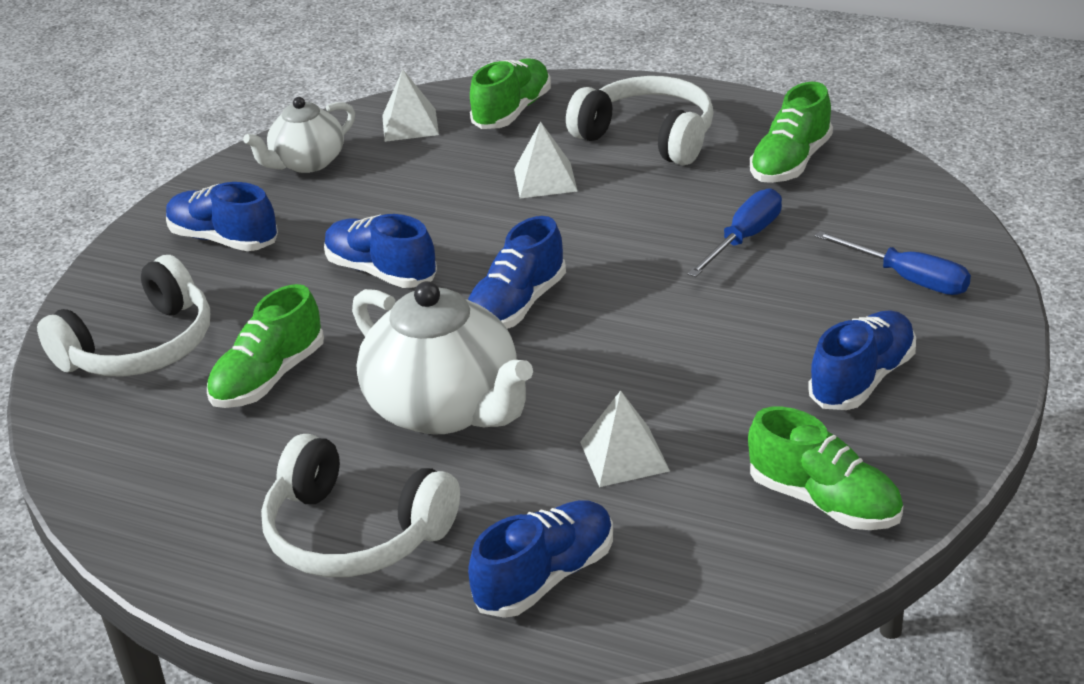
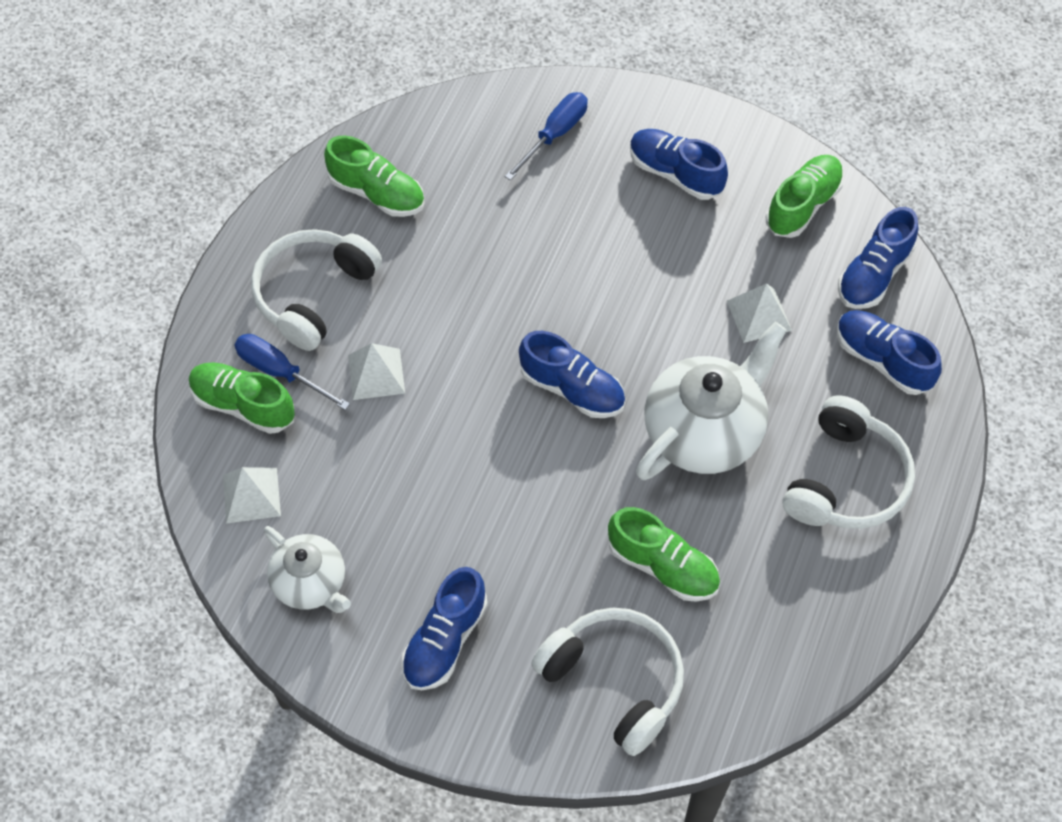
camera: 95 degrees left, 25 degrees up
blue shoe [324,214,437,288] -> blue shoe moved to [838,207,918,309]
blue screwdriver [687,188,782,277] -> blue screwdriver moved to [234,334,350,410]

